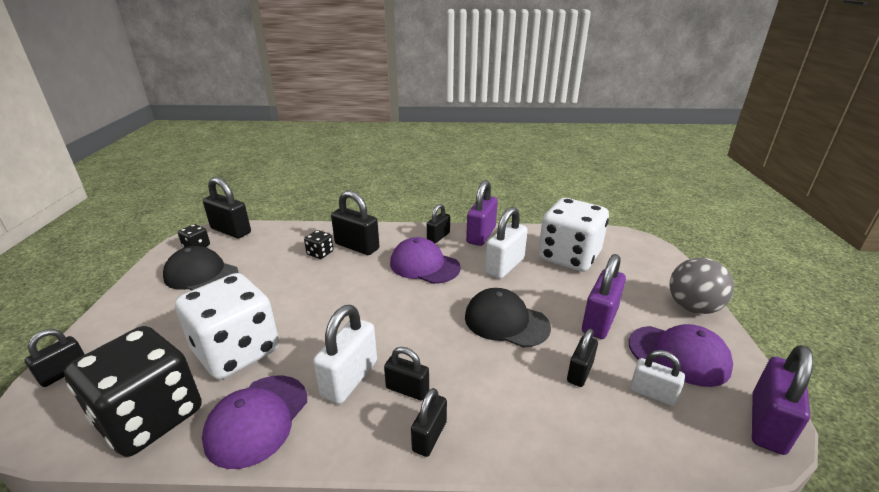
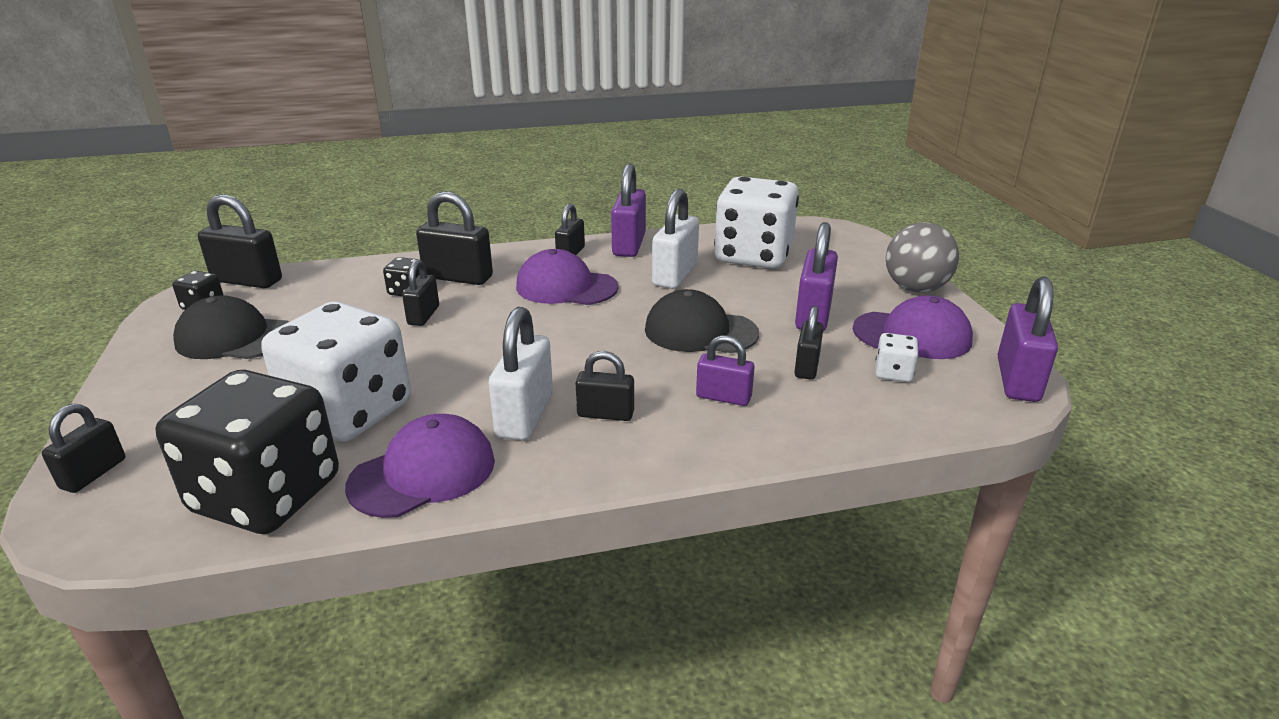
camera: 15 degrees left, 0 degrees up
purple cap [202,375,307,469] -> purple cap turned 135 degrees counterclockwise [345,414,495,518]
black padlock [411,388,447,457] -> black padlock moved to [402,259,439,326]
white padlock [630,350,685,406] -> white dice [875,333,919,382]
none -> purple padlock [696,335,754,406]

